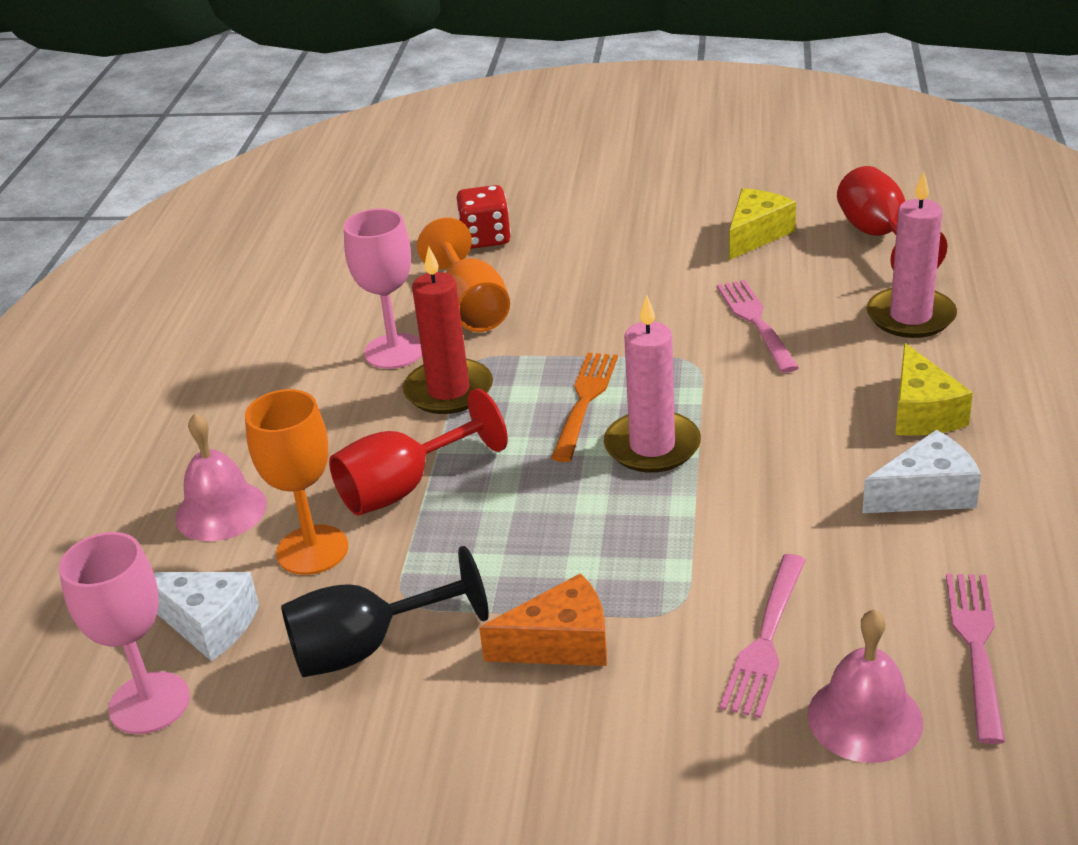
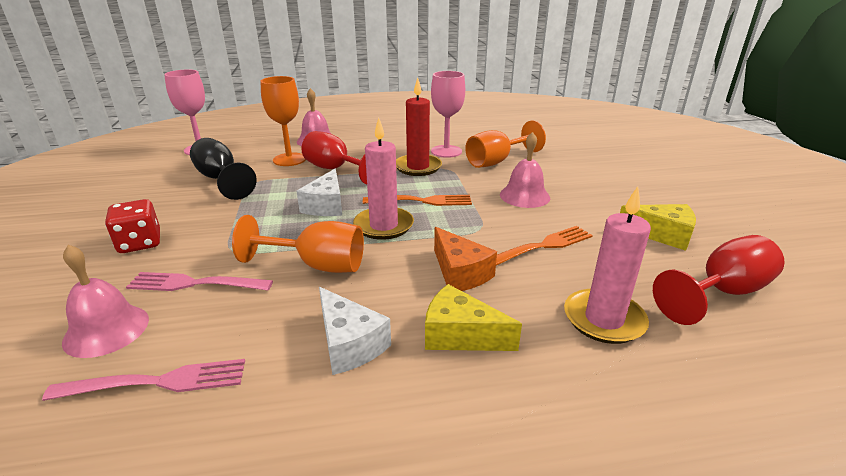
camera: 70 degrees right, 5 degrees down
white cheese [153,572,259,661] -> white cheese moved to [297,169,342,216]
red dice [457,185,511,249] -> red dice moved to [105,199,160,253]
orange cheese [479,573,607,666] -> orange cheese moved to [434,227,497,291]
pink fork [717,280,799,373] -> orange fork [496,226,593,265]
yellow cheese [895,343,973,436] -> yellow cheese turned 45 degrees clockwise [425,284,522,351]
none -> orange goblet [232,215,364,273]
none -> pink bell [500,132,550,208]

